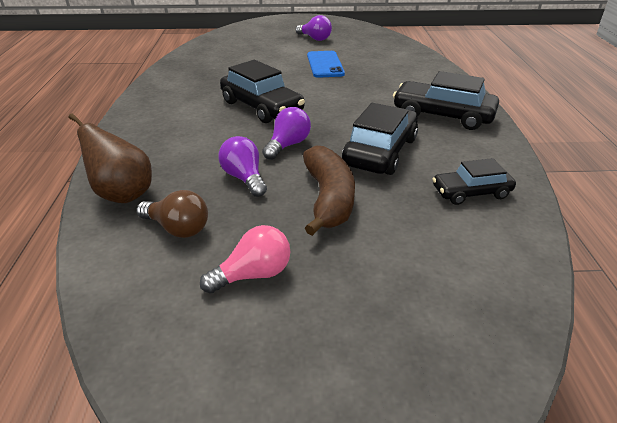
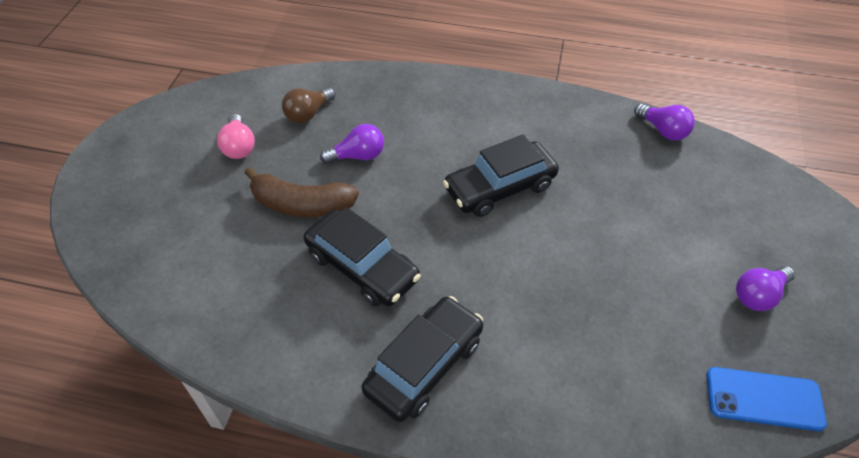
camera: 105 degrees right, 15 degrees up
brown pear [68,113,152,203] -> none
purple light bulb [262,107,311,160] -> purple light bulb moved to [634,104,695,140]
blue phone [307,51,345,78] -> blue phone moved to [707,367,827,431]
black car [432,158,516,205] -> none

